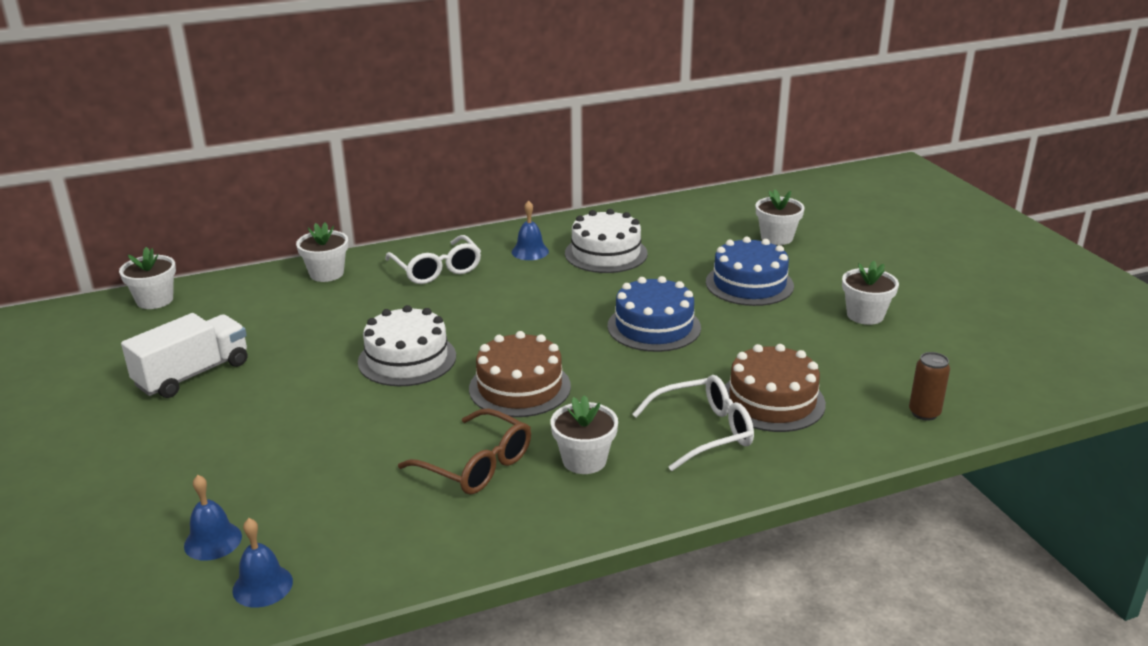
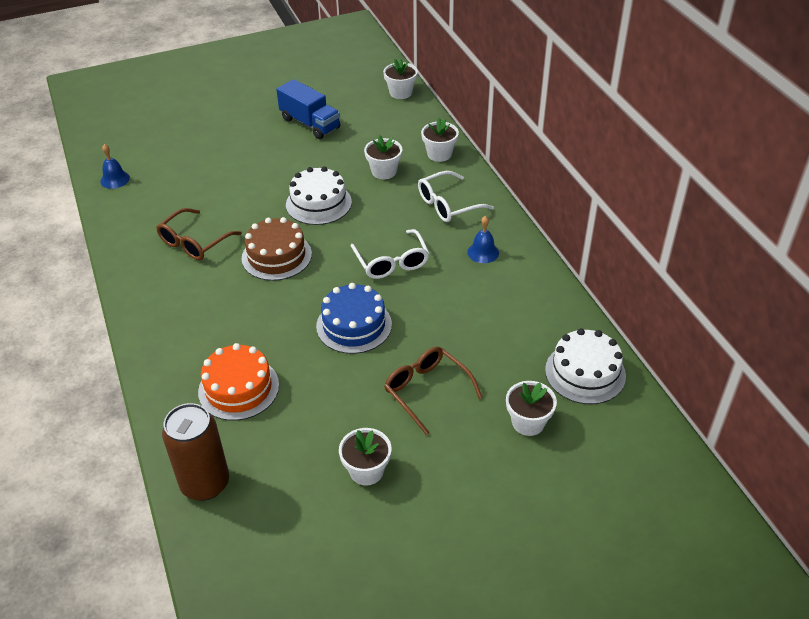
camera: 90 degrees right, 15 degrees up
white truck [121,313,247,398] -> blue truck [276,79,340,139]
blue bell [184,475,242,561] -> none
white flower pot [551,395,618,474] -> white flower pot moved to [364,135,402,179]
white cake [565,209,648,273] -> white cake moved to [545,328,626,404]
white glasses [632,375,754,471] -> white glasses moved to [351,229,429,279]
blue cake [706,237,794,306] -> brown glasses [384,346,483,435]
brown cake [725,344,826,432] -> orange cake [198,343,279,421]
brown can [909,352,950,421] -> brown can [162,403,229,501], size x1.93

